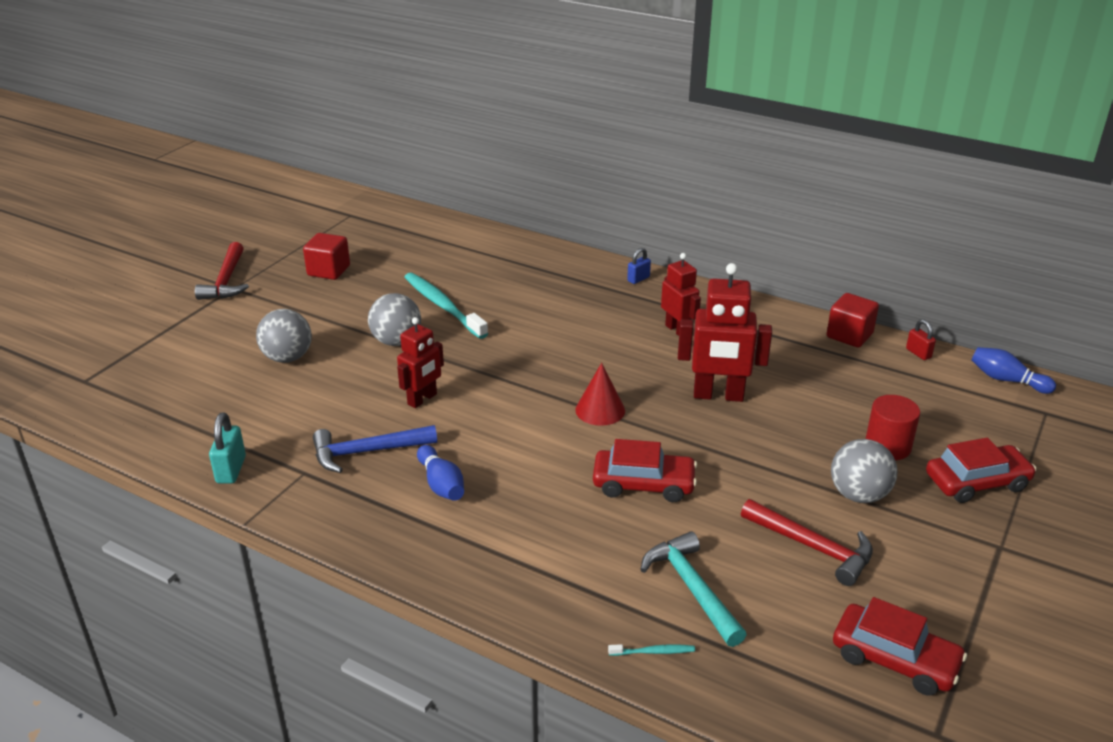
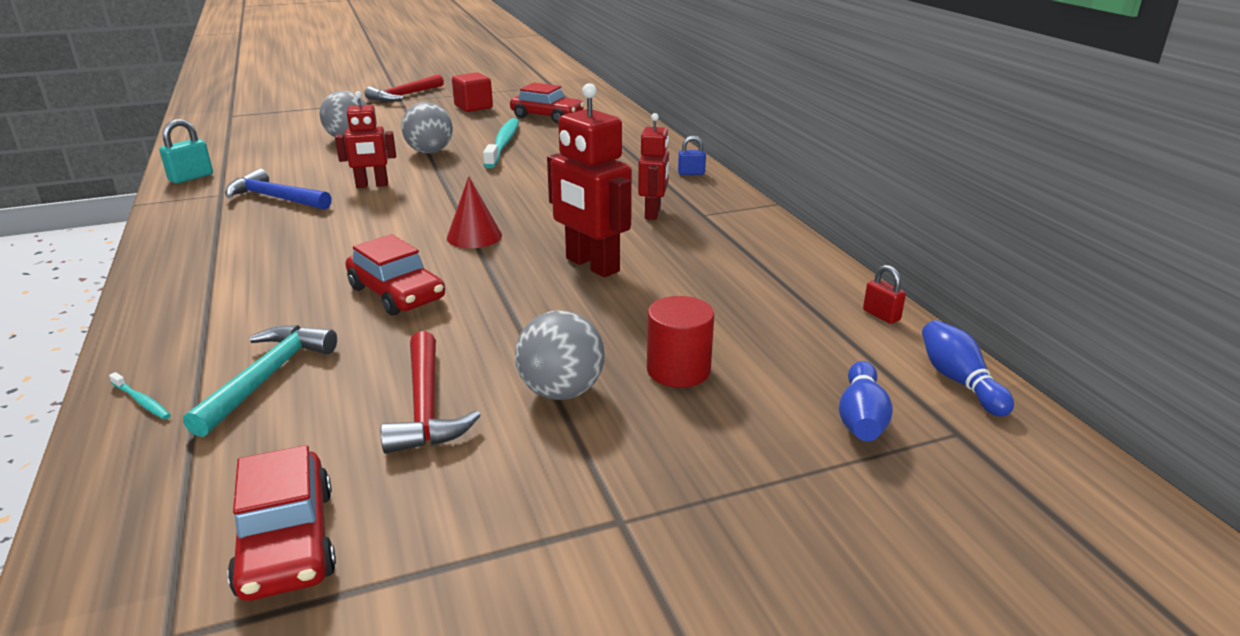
camera: 40 degrees right, 5 degrees down
blue bowling pin [417,445,464,501] -> blue bowling pin moved to [839,361,893,441]
red cube [827,293,879,347] -> none
red padlock [906,319,936,360] -> red padlock turned 45 degrees counterclockwise [863,265,906,324]
red car [926,438,1036,503] -> red car moved to [510,83,584,123]

